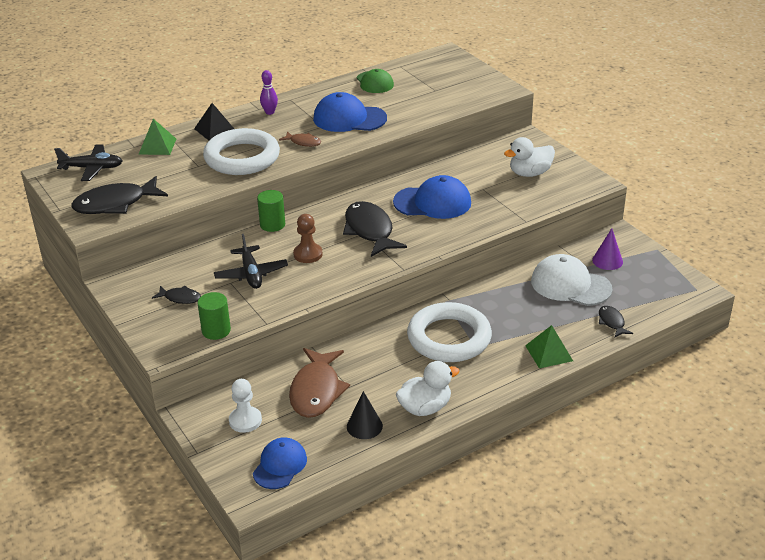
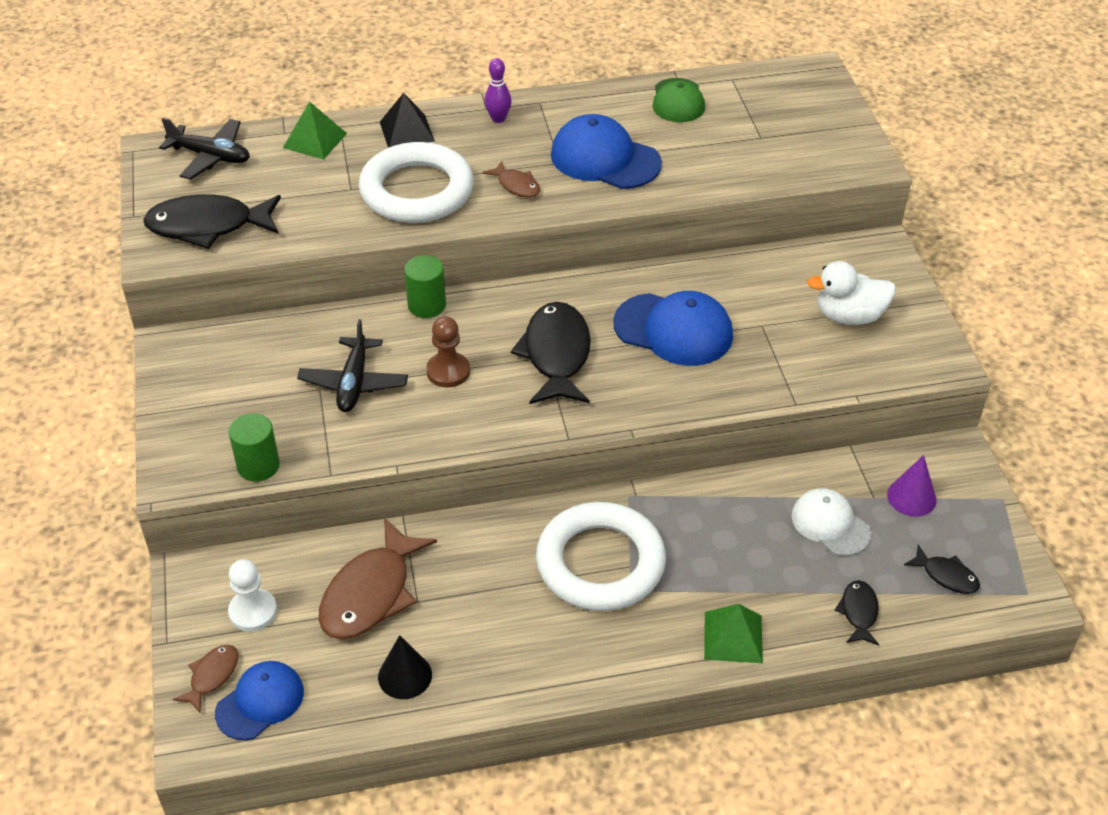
camera: 20 degrees right, 10 degrees up
black fish [152,286,201,304] -> black fish moved to [904,544,980,594]
white duck [396,361,460,416] -> none
white cap [531,254,612,306] -> white cap [792,488,871,556], size x0.65
none -> brown fish [173,645,239,713]

